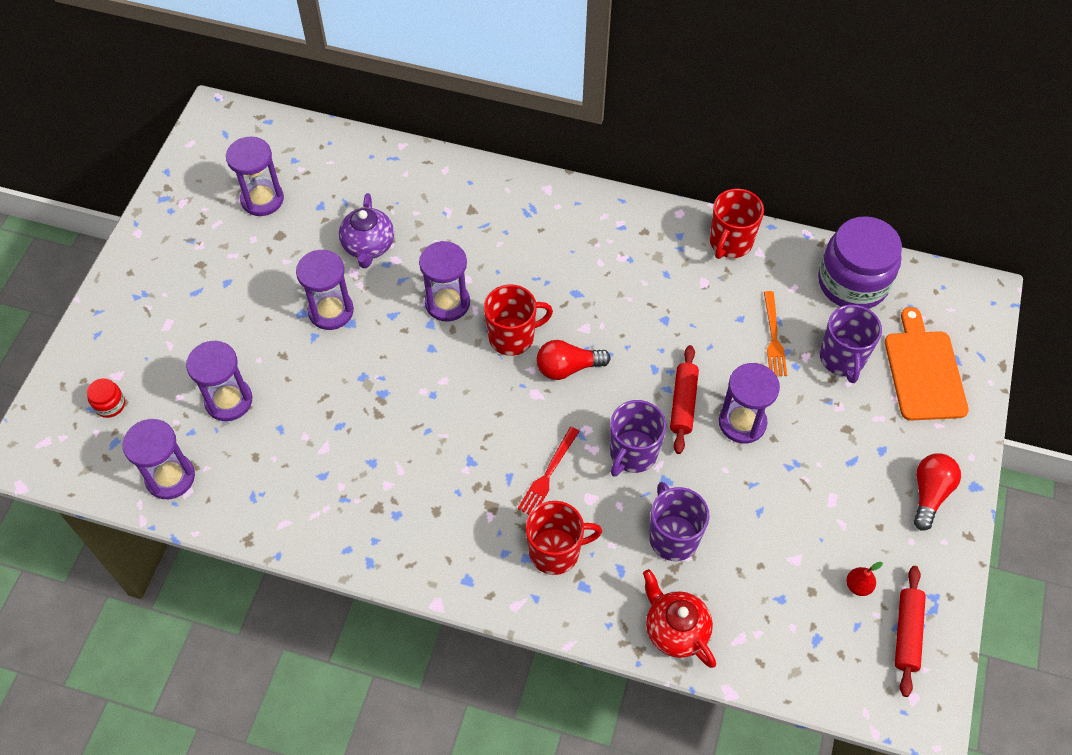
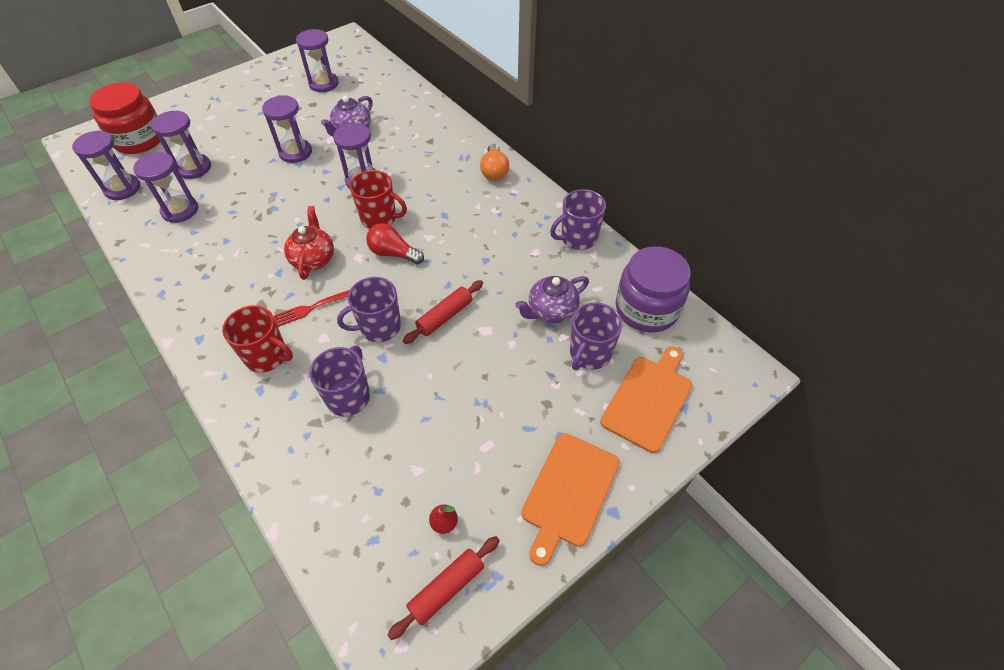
camera: 35 degrees right, 5 degrees down
red jar [87,378,125,418] -> red jar [89,82,160,154], size x2.41
red teapot [643,569,716,668] -> red teapot moved to [284,206,334,280]
red mug [710,189,764,259] -> purple mug [550,189,606,250]
purple hourglass [719,363,780,444] -> purple hourglass moved to [133,152,198,223]
orange fork [764,291,787,376] -> purple teapot [515,276,589,323]
red light bulb [914,453,961,531] -> orange cutting board [521,433,620,566]
none -> orange light bulb [480,144,509,181]

